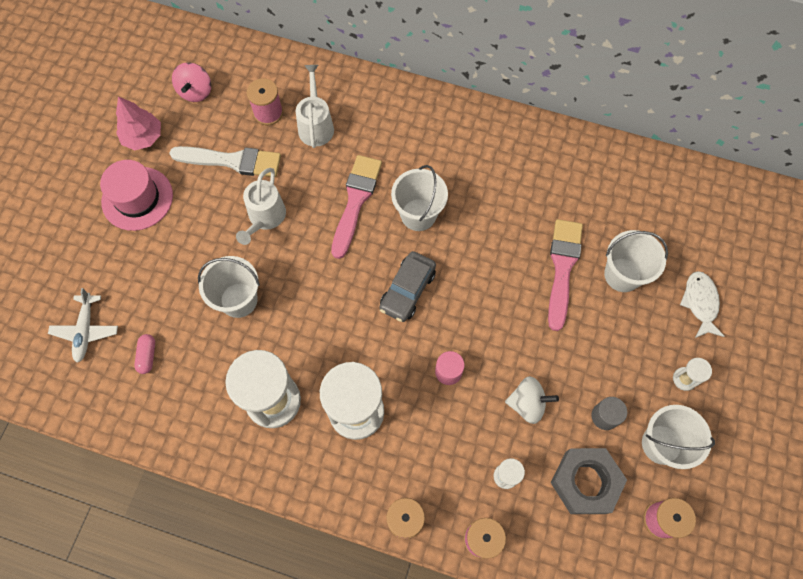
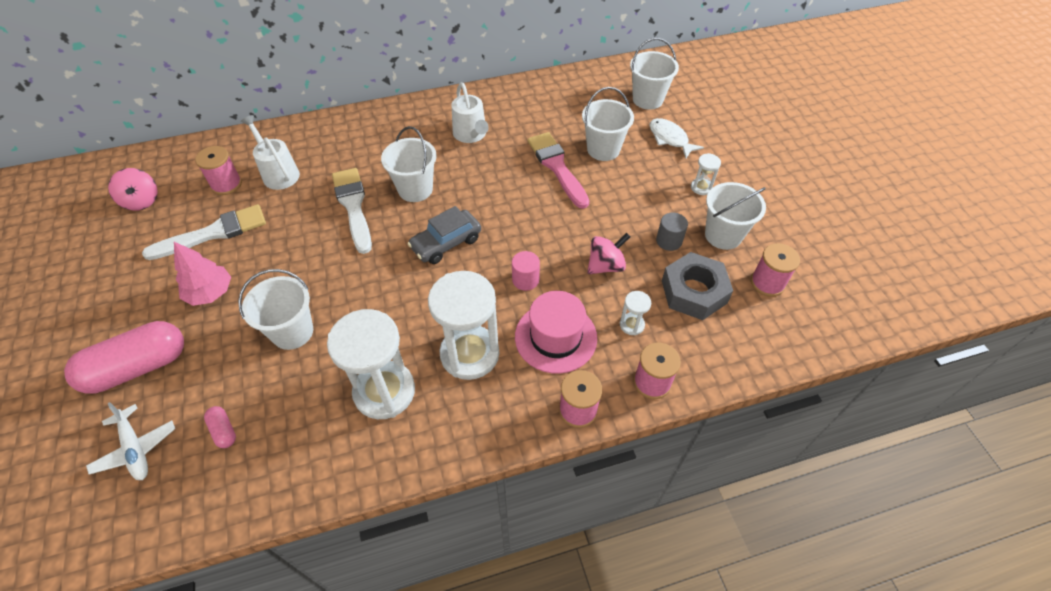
camera: 35 degrees left, 15 degrees down
pink hat [100,160,173,231] -> pink hat moved to [515,291,597,374]
pink tree [116,96,161,150] -> pink tree moved to [174,242,231,306]
white watering can [236,168,286,245] -> white watering can moved to [452,82,489,143]
pink brush [331,155,382,259] -> white brush [332,168,372,254]
grey car [379,251,436,322] -> grey car turned 60 degrees clockwise [407,206,481,264]
white spinning top [505,376,559,424] -> pink spinning top [587,233,630,274]
none -> pink capsule [64,321,184,394]
none -> white bucket [630,38,679,110]

